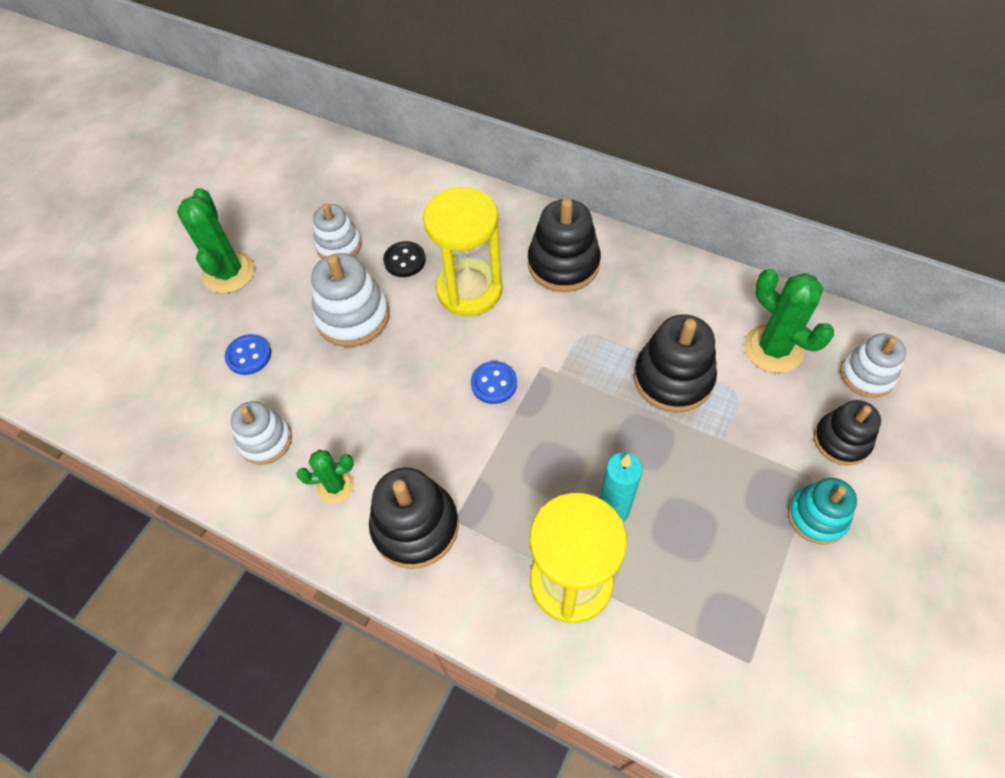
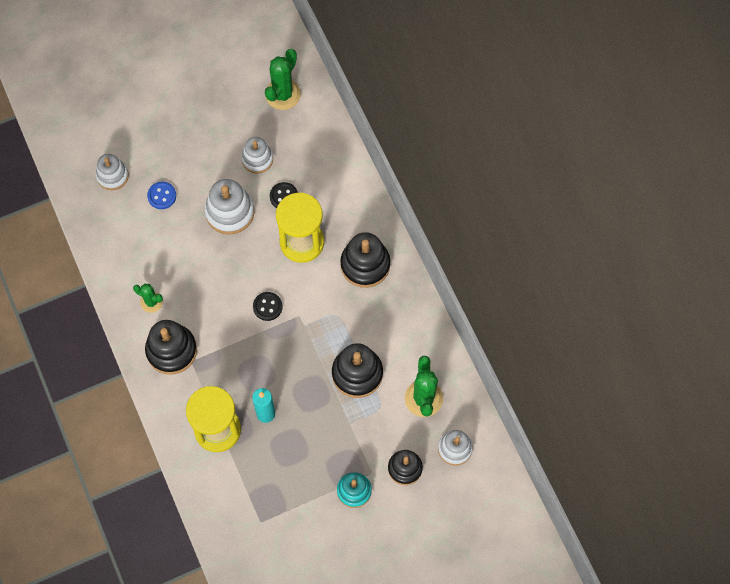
camera: 35 degrees right, 10 degrees up
green cactus [177,188,255,293] -> green cactus moved to [265,49,301,110]
white stacking toy [231,401,292,465] -> white stacking toy moved to [96,154,129,190]
blue button [471,361,517,404] -> black button [253,292,283,321]

